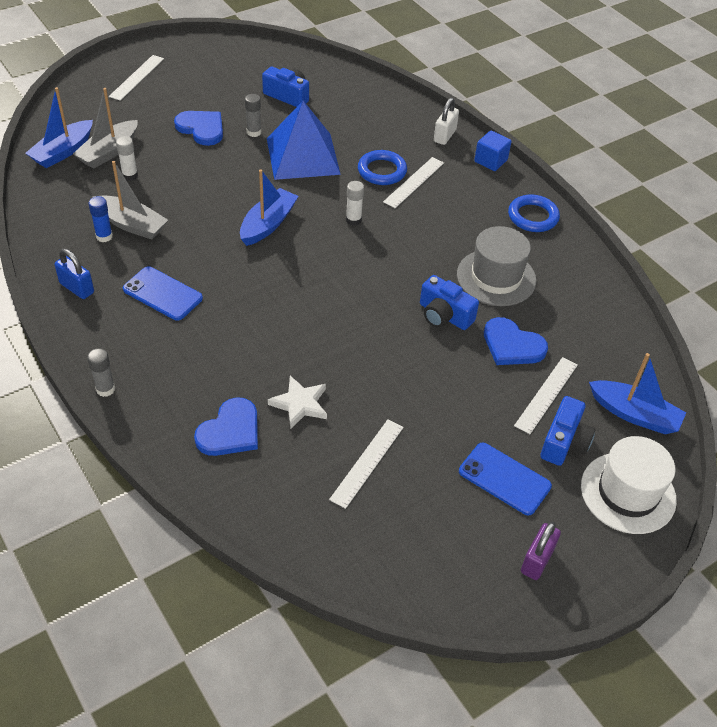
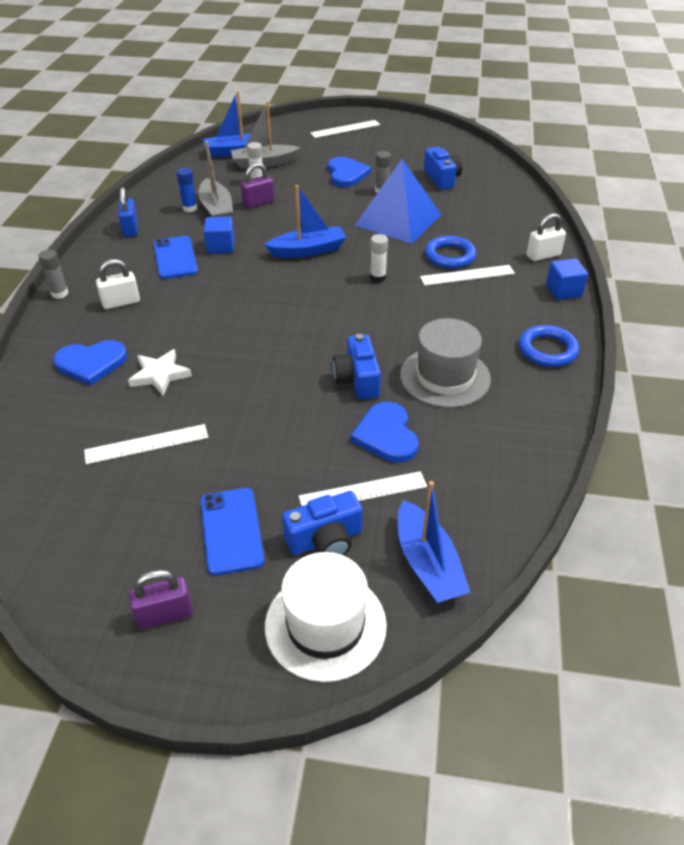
camera: 45 degrees right, 5 degrees down
none -> white padlock [96,259,140,309]
none -> blue cube [204,217,234,254]
none -> purple padlock [241,163,275,209]

